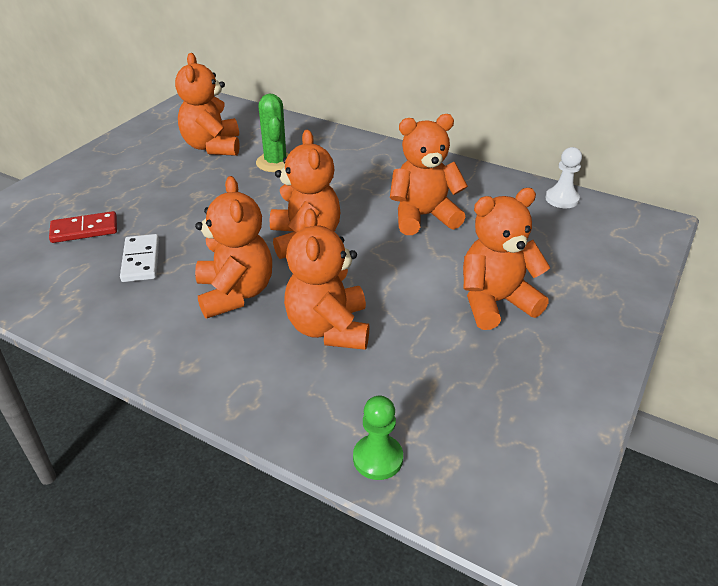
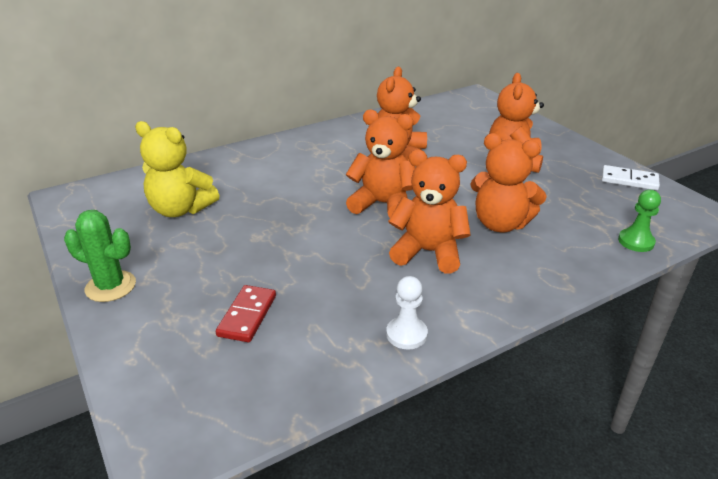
camera: 60 degrees left, 5 degrees down
white domino [120,234,159,282] -> white domino moved to [602,165,660,190]
orange teddy bear [175,53,239,156] -> yellow teddy bear [135,121,220,217]
green cactus [256,94,289,172] -> green cactus moved to [64,210,136,302]
white pawn [545,147,582,208] -> white pawn moved to [386,276,428,350]

